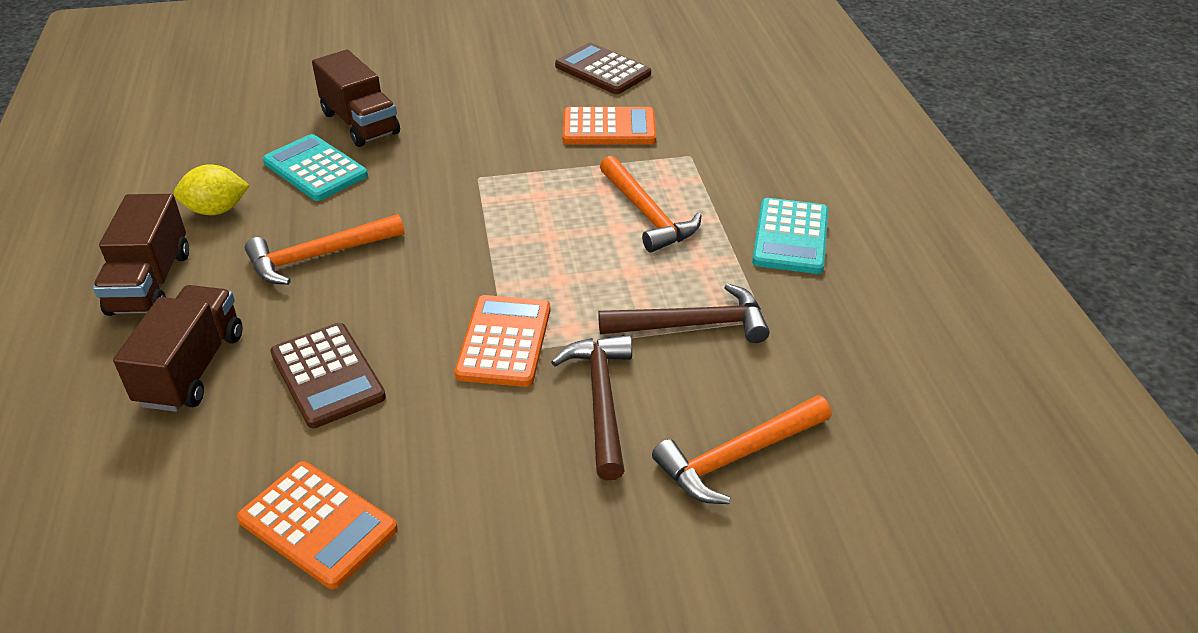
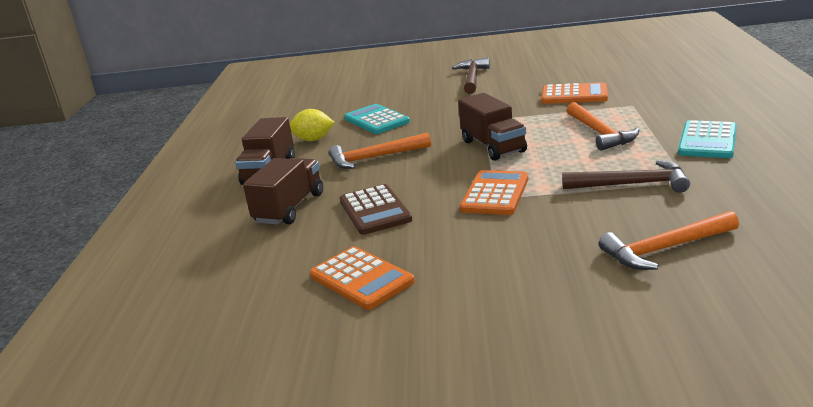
camera: 15 degrees right, 15 degrees down
brown truck [312,50,400,147] -> brown truck moved to [458,93,527,161]
brown hammer [551,335,632,480] -> brown hammer moved to [452,57,490,94]
brown calculator [555,43,651,94] -> none

